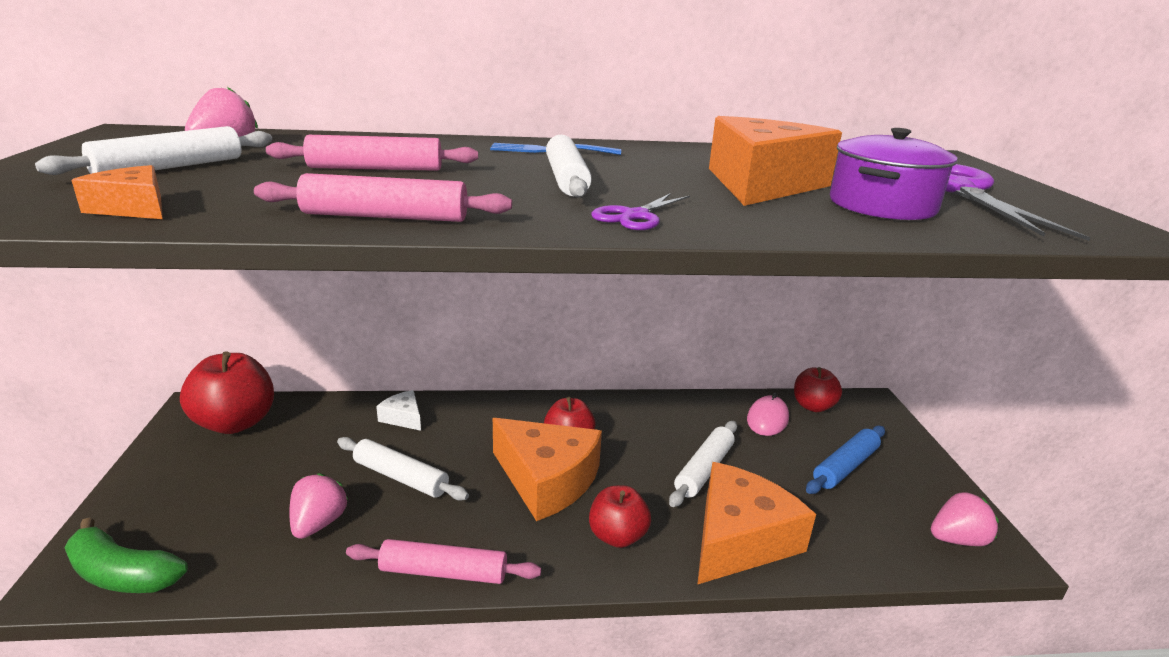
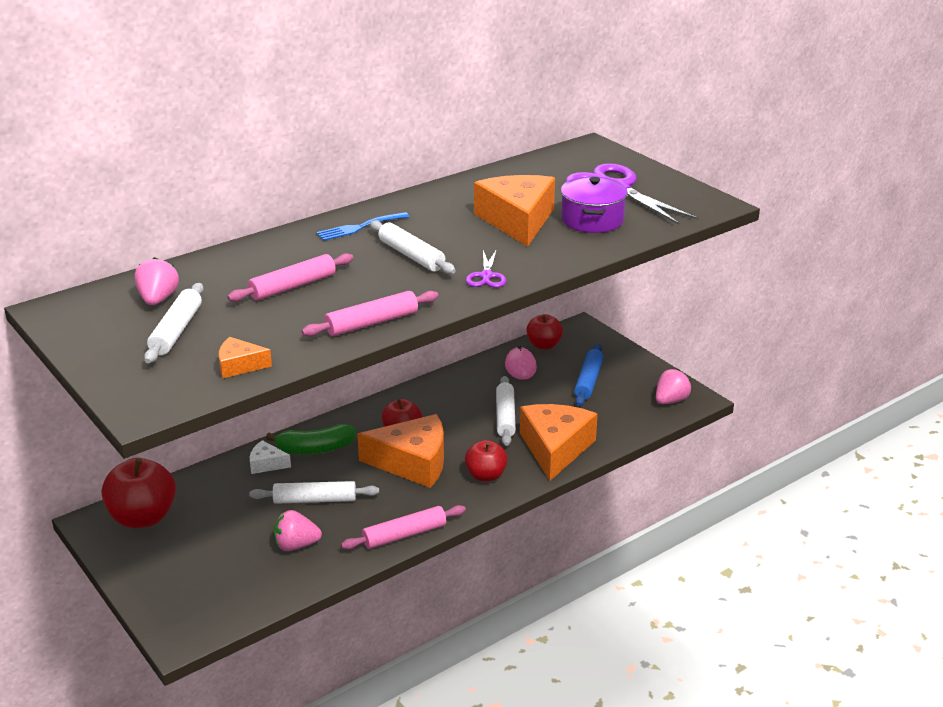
camera: 30 degrees left, 5 degrees up
green banana [65,517,188,593] -> green banana moved to [266,424,356,454]
pink strawberry [289,473,348,539] -> pink strawberry turned 75 degrees counterclockwise [274,510,322,551]

